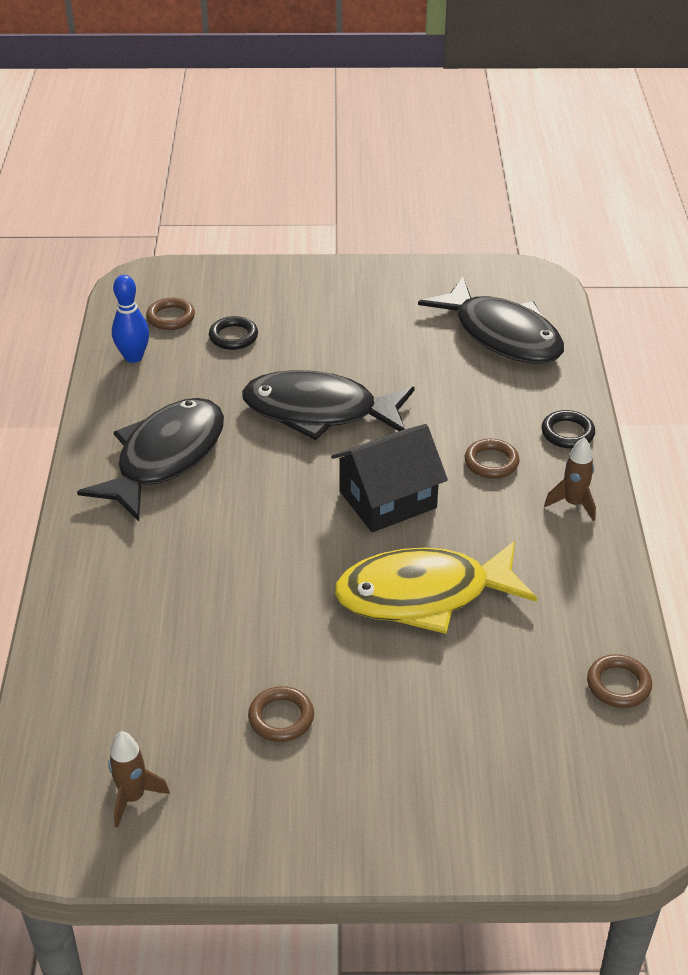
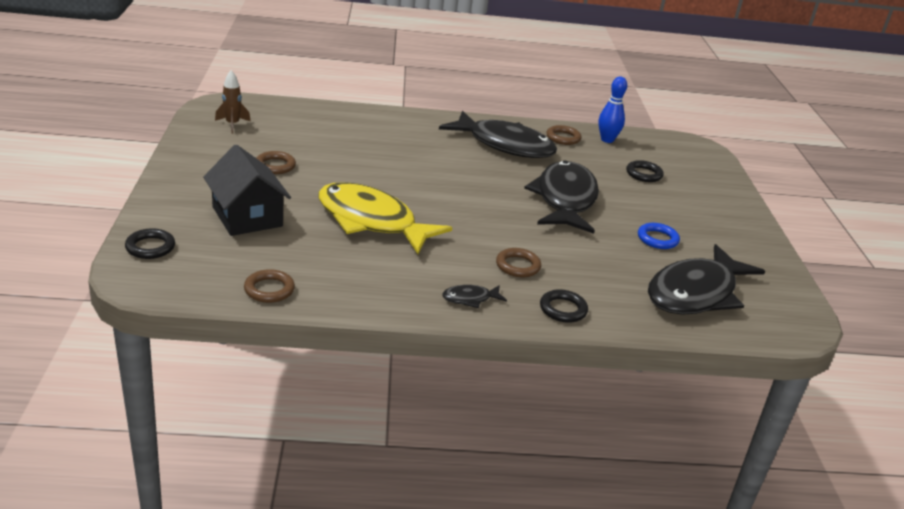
camera: 85 degrees right, 10 degrees down
brown ring [146,297,195,330] -> brown ring moved to [547,125,581,145]
black house [331,424,448,532] -> black house moved to [203,145,291,236]
yellow fish [334,541,537,634] -> yellow fish turned 45 degrees counterclockwise [318,182,452,254]
brown rocket [544,437,596,521] -> black fish [442,285,507,308]
none -> black ring [125,229,175,259]
none -> blue ring [638,223,680,249]

